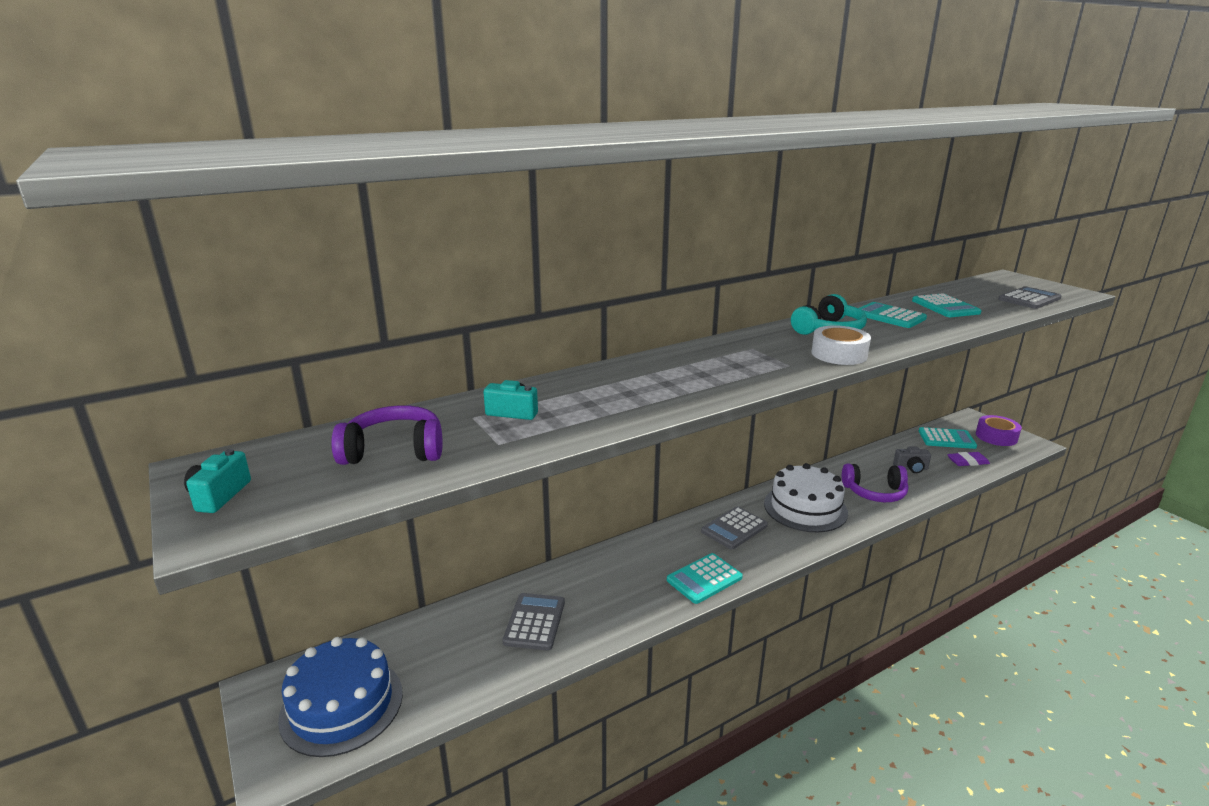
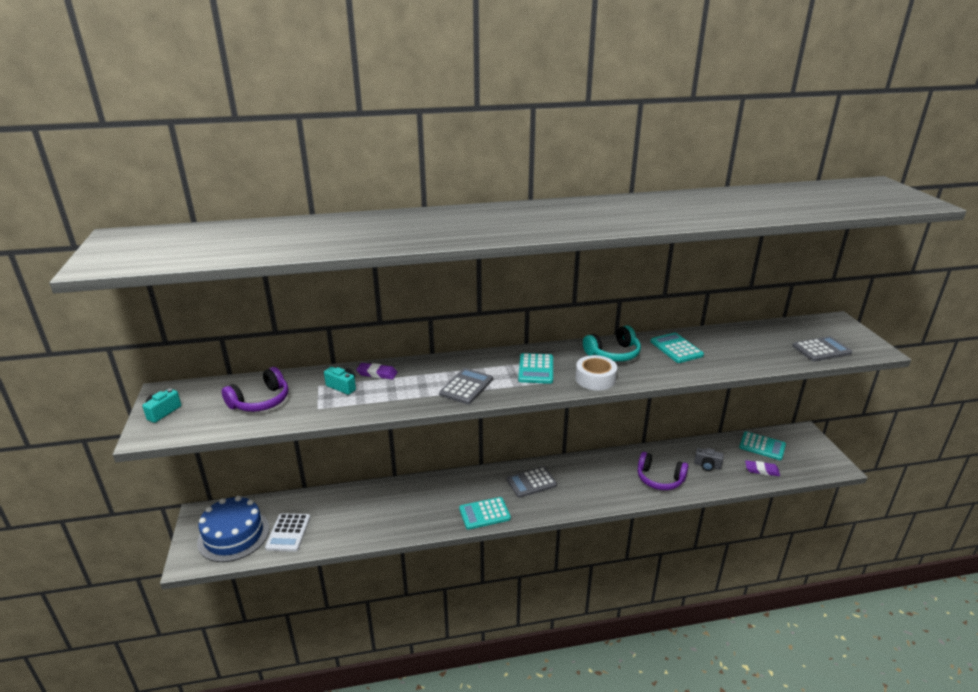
camera: 20 degrees right, 5 degrees up
purple headphones [331,405,442,465] -> purple headphones turned 120 degrees clockwise [222,367,288,412]
grey calculator [502,593,565,651] -> grey calculator moved to [439,368,493,404]
white cake [764,463,848,532] -> none
turquoise calculator [912,293,982,317] -> turquoise calculator moved to [518,353,553,384]
purple tape [976,415,1022,446] -> none
none -> white calculator [265,513,311,552]
none -> purple eraser [356,363,397,379]

